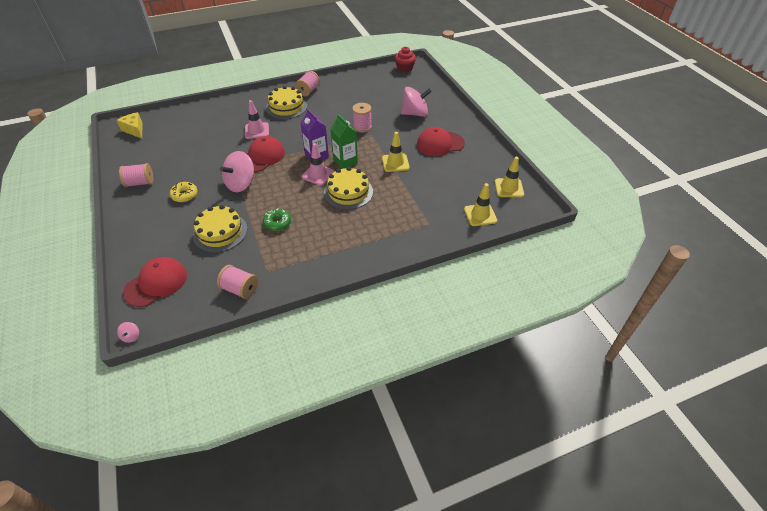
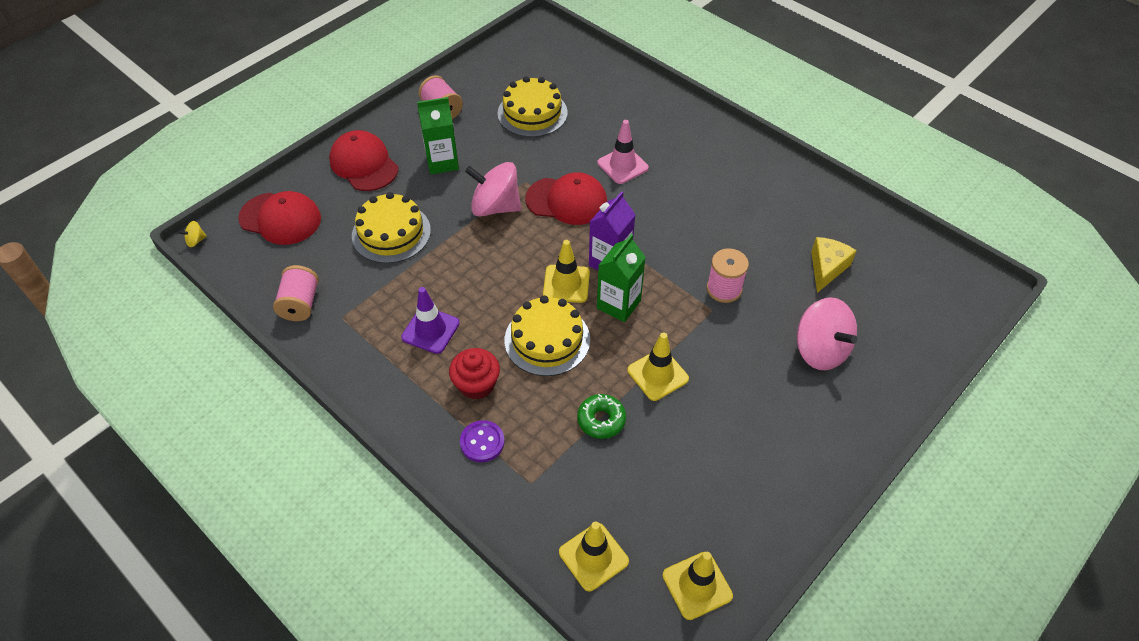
camera: 65 degrees right, 5 degrees up
yellow cheese [116,112,143,139] -> yellow cheese moved to [811,237,857,293]
pink spinning top [117,322,139,343] -> yellow spinning top [178,221,207,247]
yellow donut [170,182,197,202] -> green carton [417,97,459,174]
green donut [263,208,291,231] -> green donut moved to [577,394,626,439]
yellow cake [266,86,307,119] -> yellow cake moved to [497,76,568,137]
pink spool [295,71,320,96] -> none
pink traffic cone [302,143,335,186] -> yellow traffic cone [543,240,590,303]
red cupcake [395,47,416,72] -> red cupcake moved to [449,348,500,399]
red cap [417,127,465,156] -> red cap moved to [329,130,399,191]
none -> purple traffic cone [401,287,460,354]
none -> purple button [460,420,505,462]

